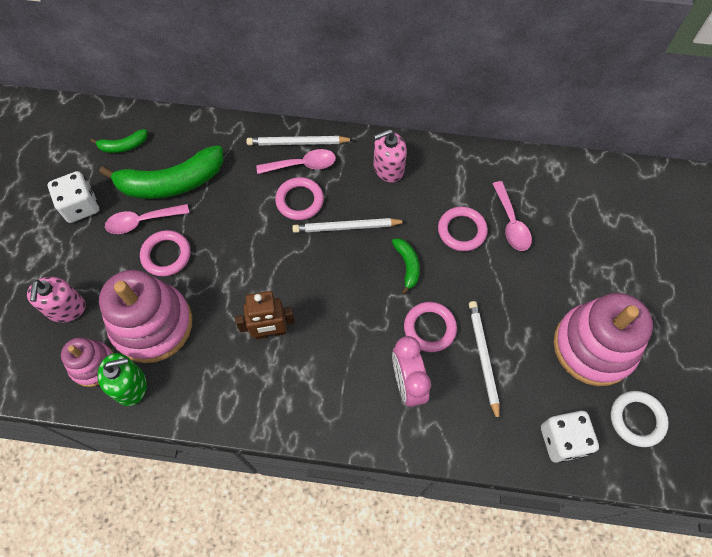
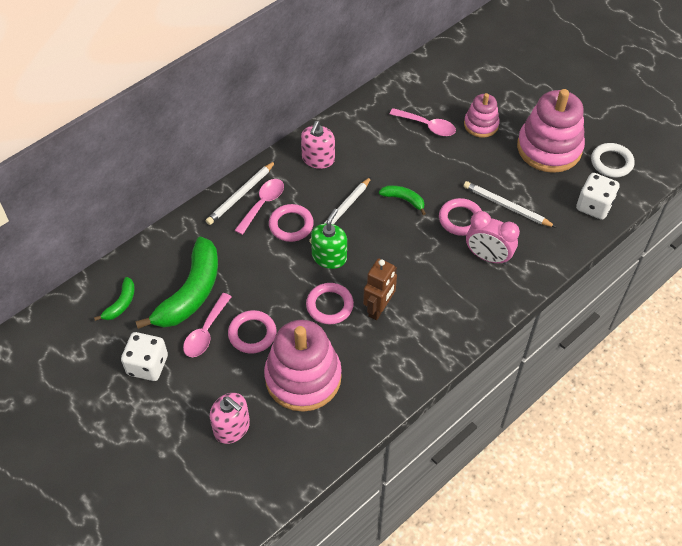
camera: 50 degrees left, 10 degrees down
pink stacking toy [61,338,113,387] -> pink stacking toy moved to [464,93,500,137]
green soap dispenser [97,353,147,406] -> green soap dispenser moved to [311,209,347,269]
pink ring [438,206,488,251] -> pink ring moved to [306,283,354,324]

